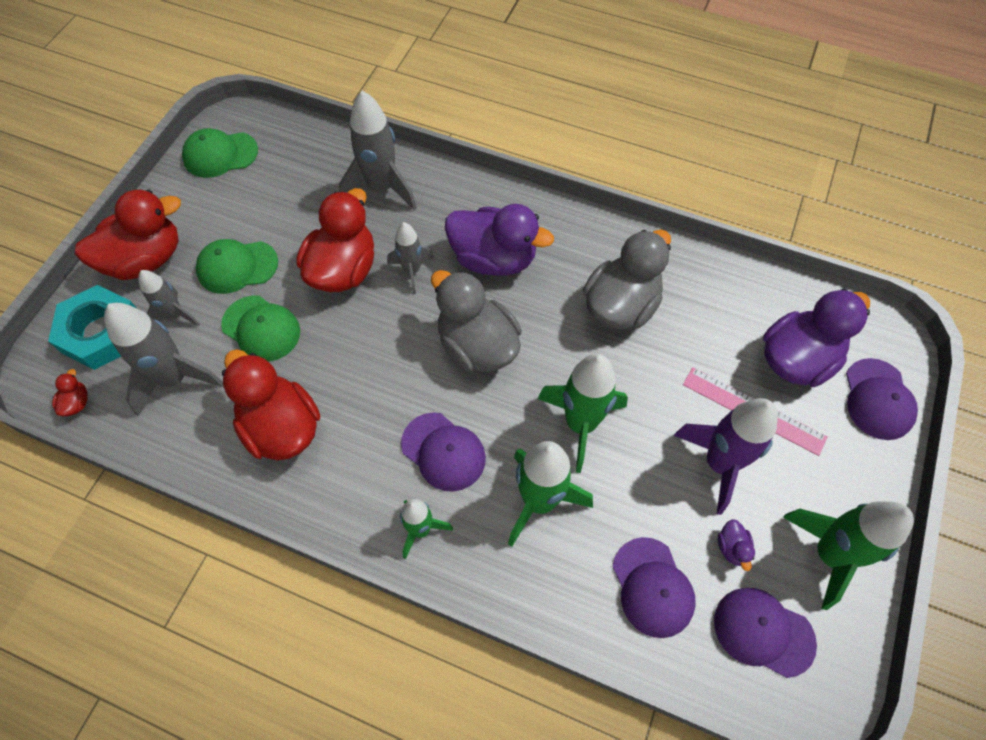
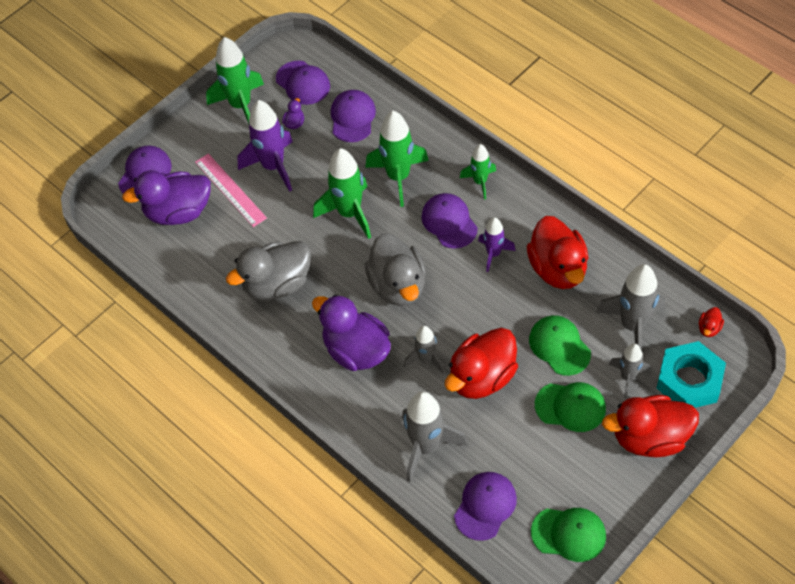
camera: 155 degrees left, 5 degrees down
none -> purple cap [454,472,517,541]
none -> purple rocket [478,217,516,272]

